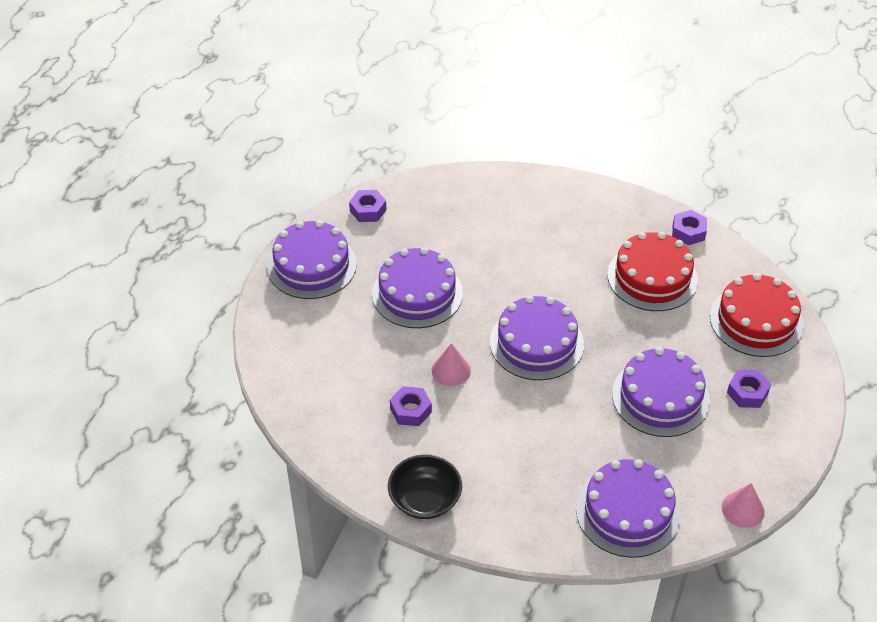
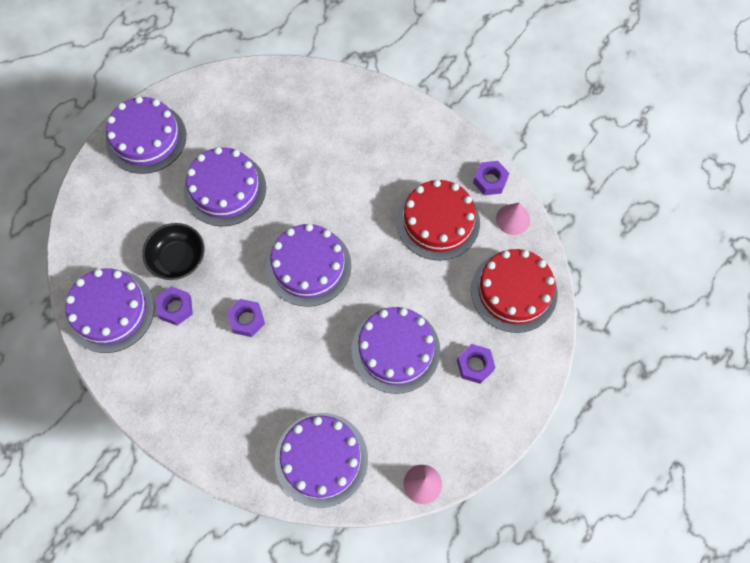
camera: 15 degrees right, 20 degrees up
purple nut [349,190,386,222] -> purple nut moved to [227,299,265,337]
black bowl [388,455,462,519] -> black bowl moved to [142,223,205,280]
pink cone [431,343,471,386] -> pink cone moved to [496,202,530,235]
none -> purple cake [65,268,155,353]

